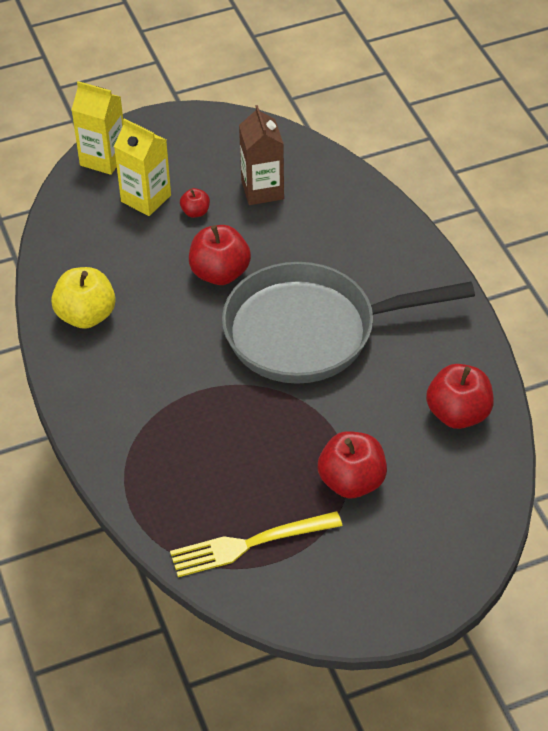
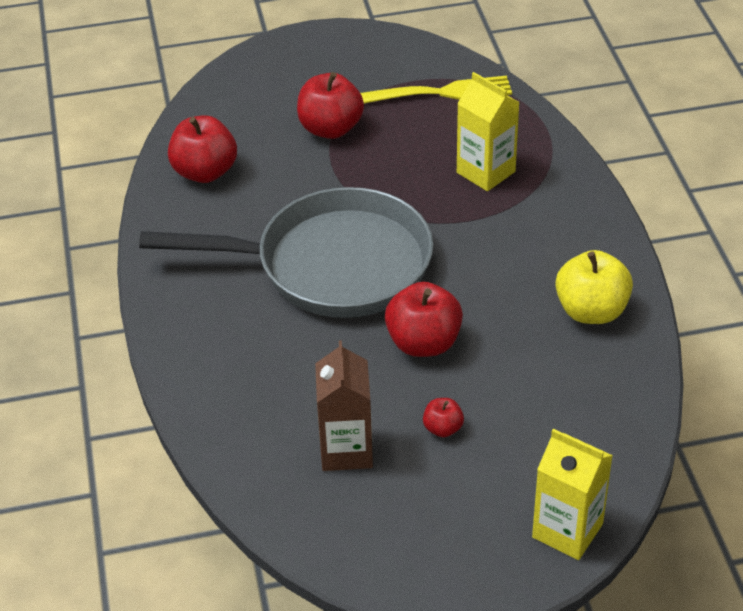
camera: 170 degrees left, 5 degrees down
yellow carton [114,118,171,216] -> yellow carton moved to [457,72,520,191]

